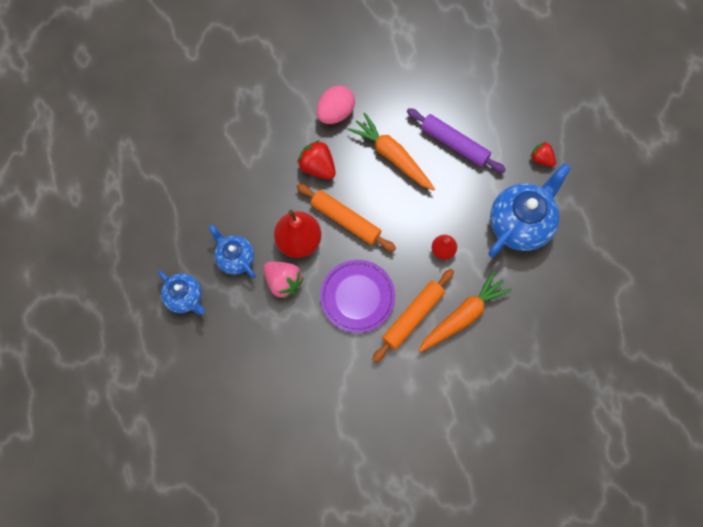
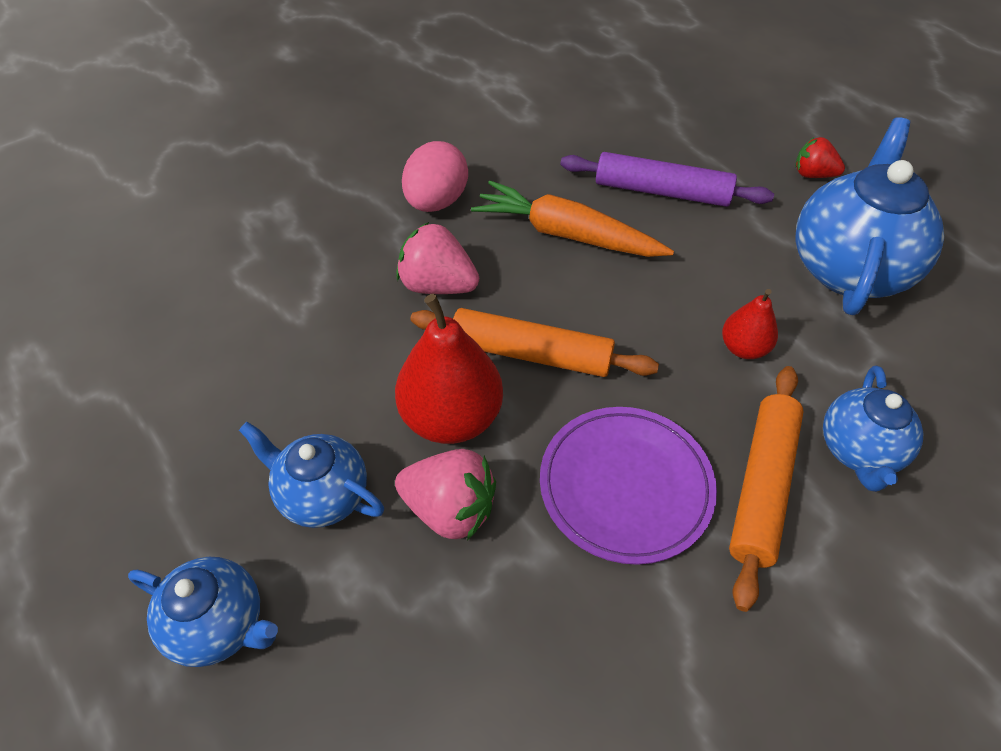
camera: 20 degrees left, 20 degrees down
red strawberry [297,140,336,179] -> pink strawberry [396,222,479,294]
orange carrot [418,271,512,352] -> blue teapot [823,365,924,492]

